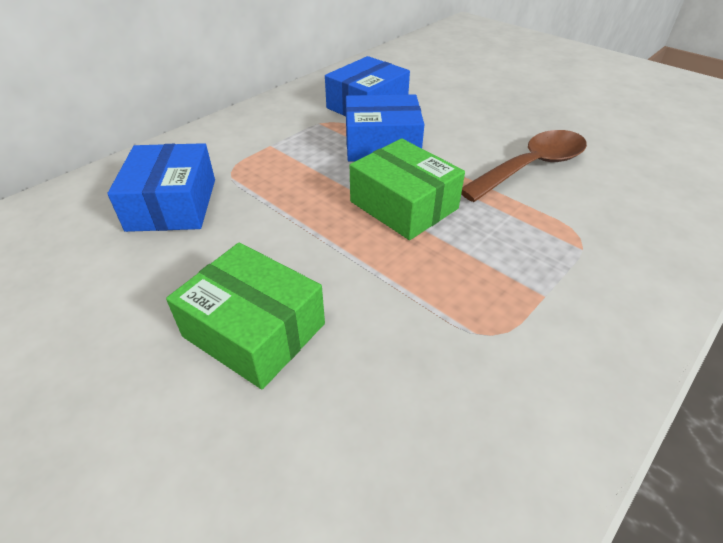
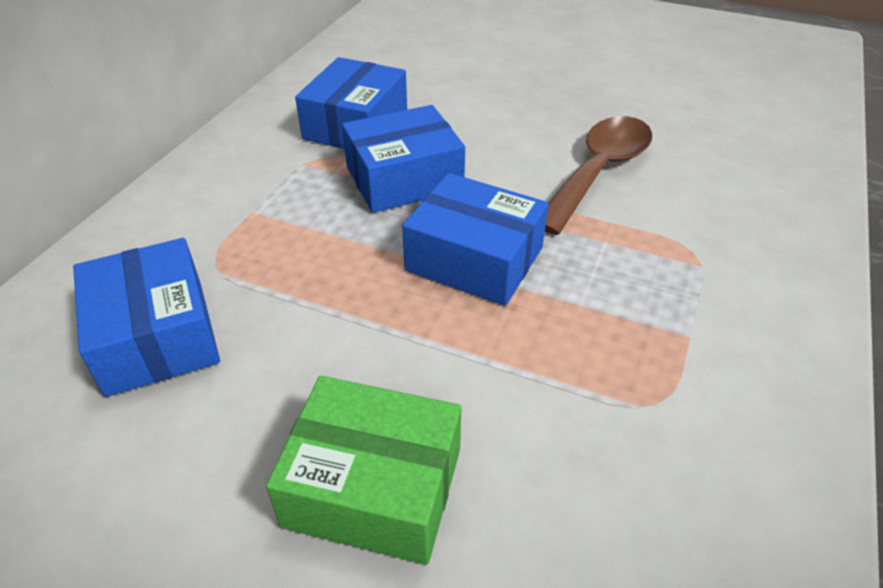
camera: 20 degrees left, 0 degrees up
green box [350,138,465,240] -> blue box [402,173,548,306]

